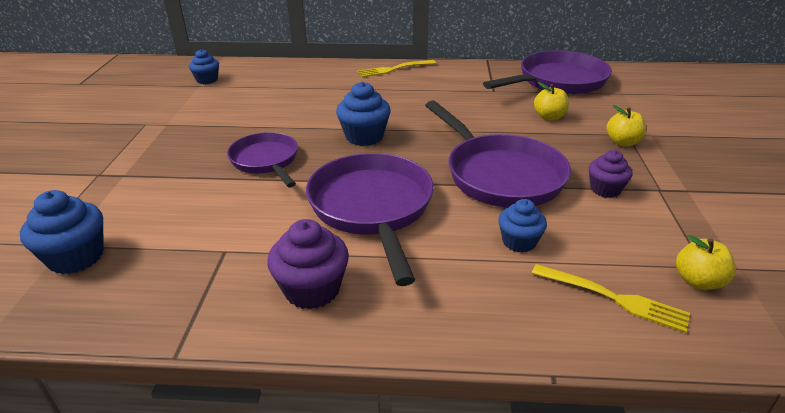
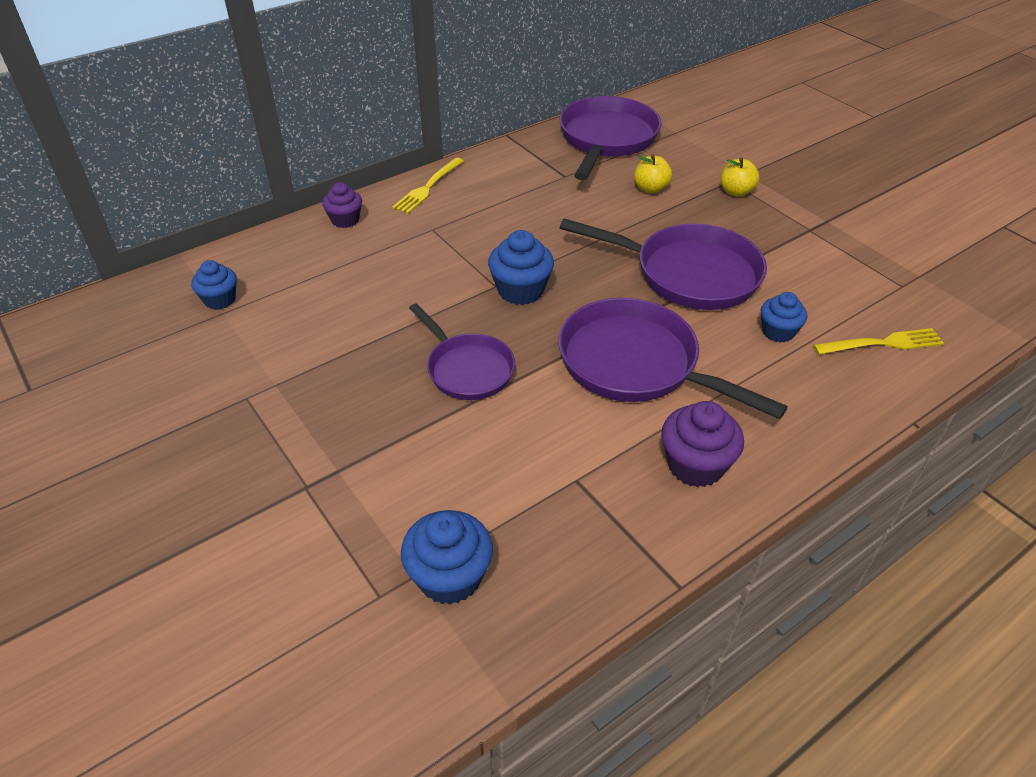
camera: 40 degrees left, 10 degrees up
purple pan [227,132,298,187] -> purple pan turned 150 degrees counterclockwise [409,303,515,400]
purple cupcake [589,150,633,198] -> purple cupcake moved to [322,182,362,228]
yellow apple [676,235,736,290] -> none

